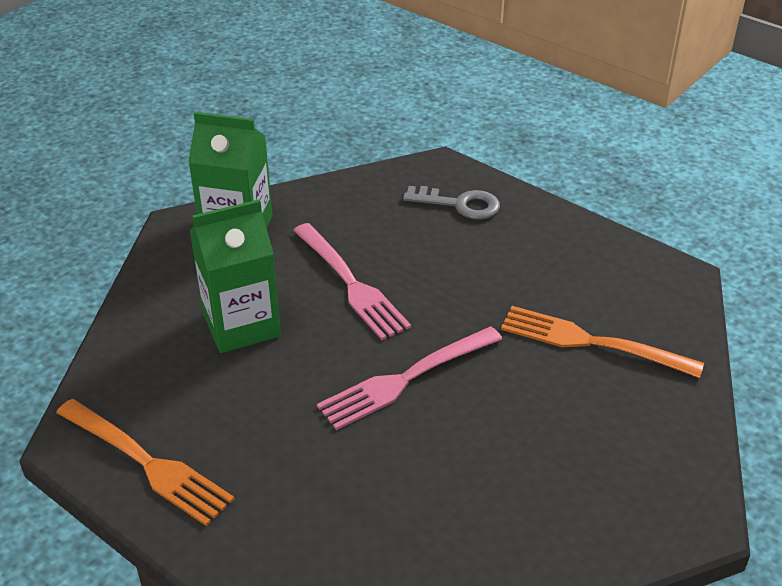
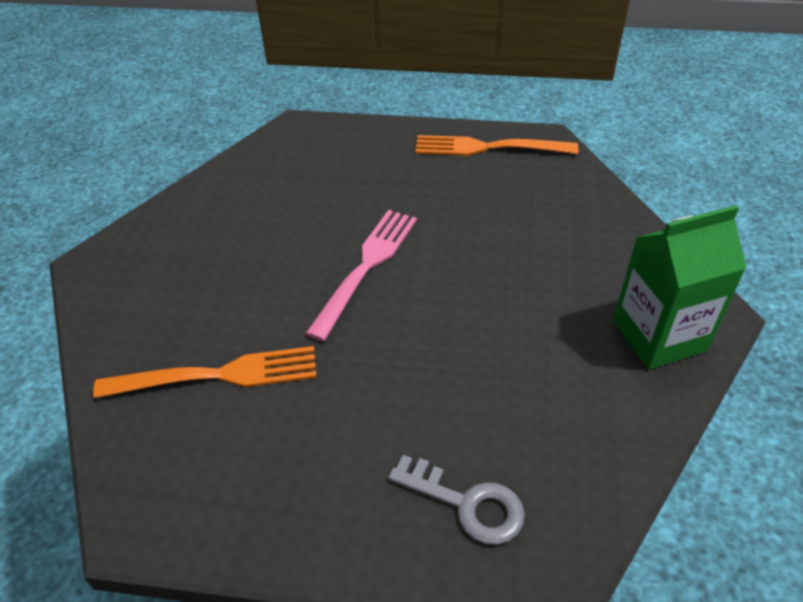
camera: 150 degrees right, 5 degrees up
green carton [190,200,281,353] -> none
pink fork [293,223,411,340] -> none
grey key [403,186,500,220] -> grey key turned 135 degrees counterclockwise [388,455,525,545]

